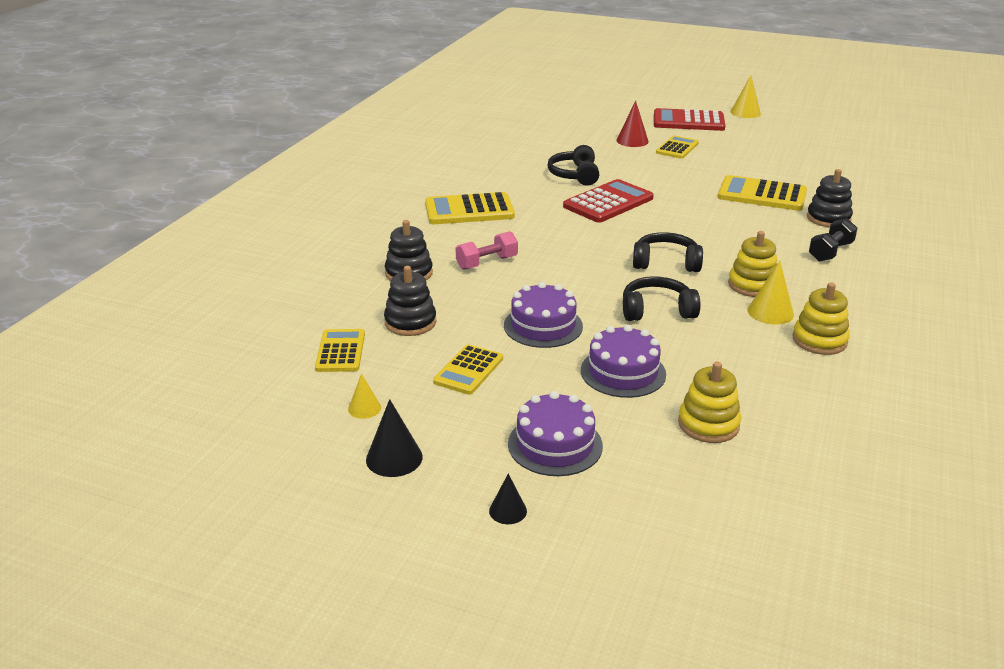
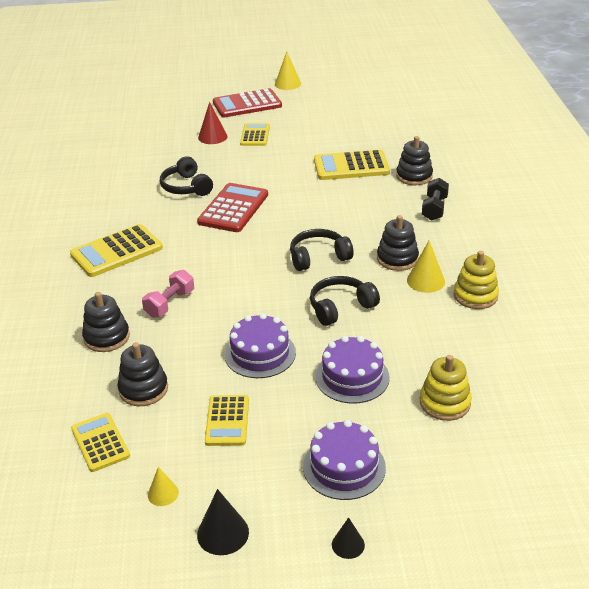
camera: 25 degrees left, 5 degrees up
yellow stacking toy [728,231,777,297] -> black stacking toy [377,215,419,271]

